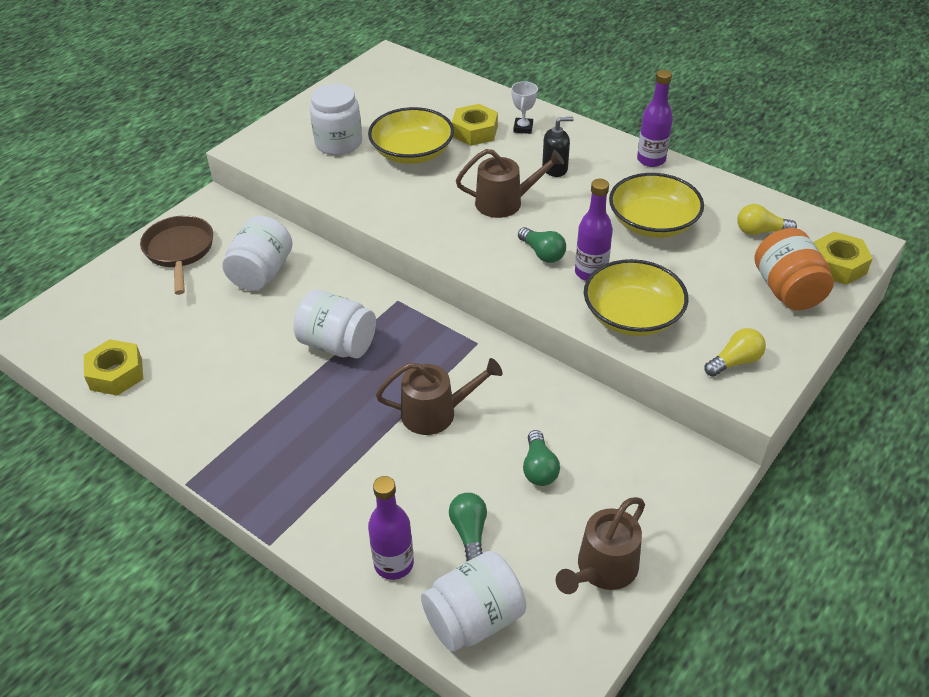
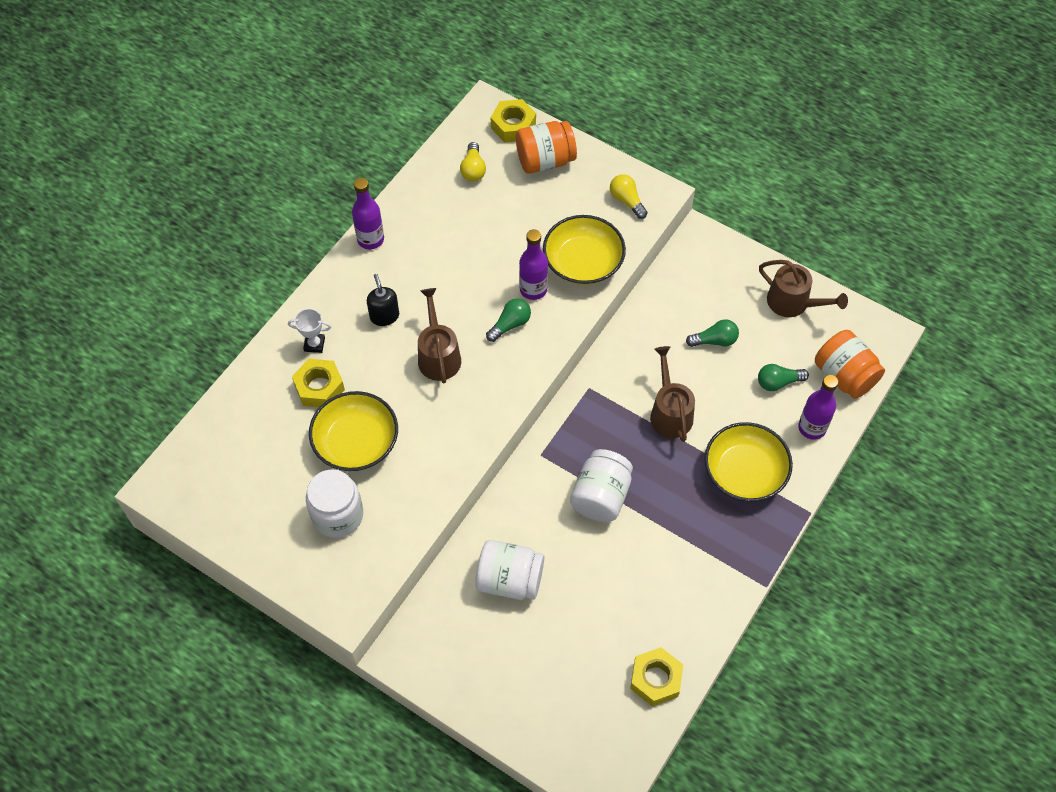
camera: 95 degrees left, 15 degrees up
brown pan [140,215,213,295] -> none
white jar [421,551,526,652] -> orange jar [815,330,885,399]
yellow bowl [609,173,704,238] -> yellow bowl moved to [704,422,793,502]

